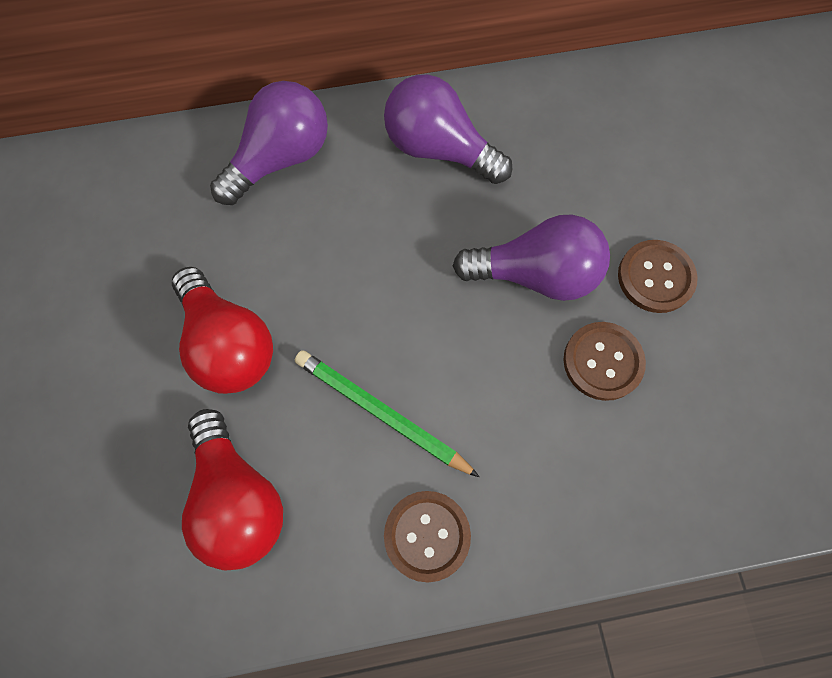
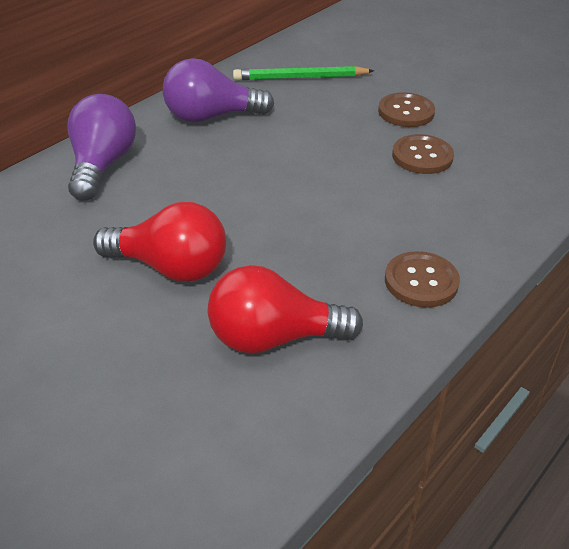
camera: 40 degrees left, 30 degrees down
red light bulb [182,409,283,570] -> red light bulb turned 150 degrees clockwise [208,265,363,354]
green pencil [295,350,480,477] -> green pencil moved to [233,66,374,80]
purple light bulb [453,215,610,301] -> none

